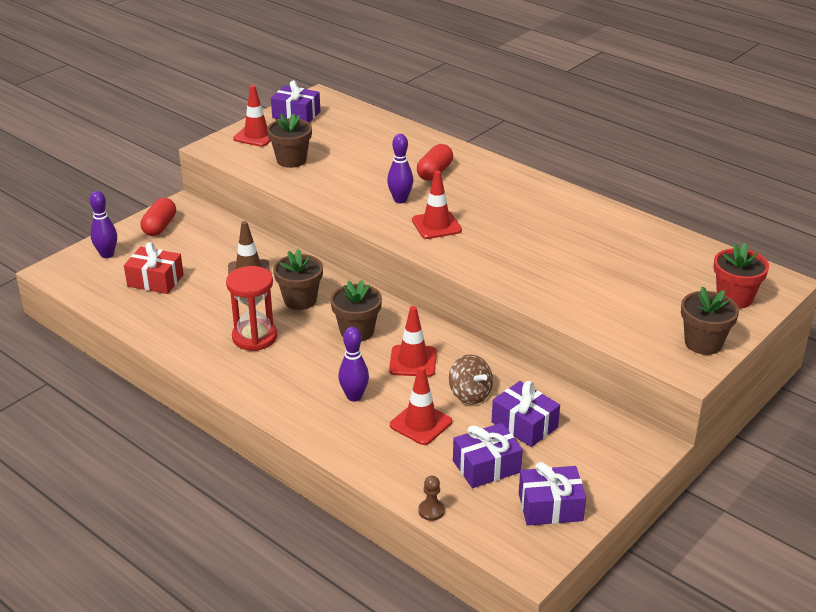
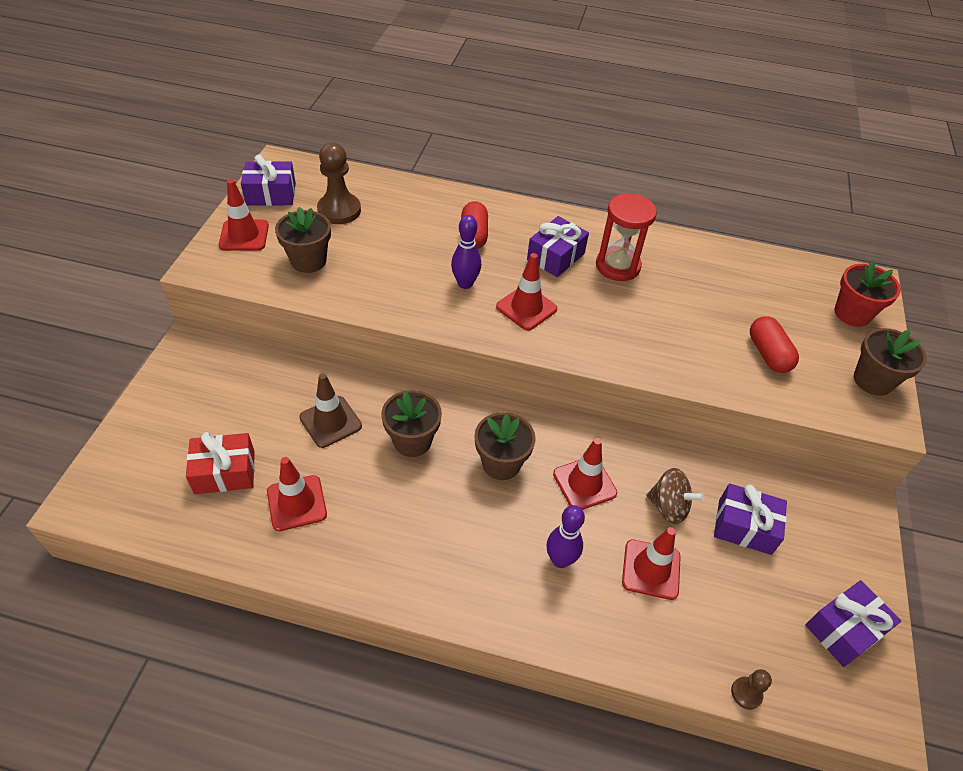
camera: 30 degrees left, 15 degrees up
purple bowling pin [90,191,117,258] -> none
red capsule [141,198,176,236] -> red capsule moved to [750,316,799,373]
red hourglass [226,266,277,351] -> red hourglass moved to [596,193,657,281]
purple gift [453,423,523,488] -> purple gift moved to [527,216,589,277]
none -> red traffic cone [267,457,327,531]
none -> brown pawn [317,143,361,224]

